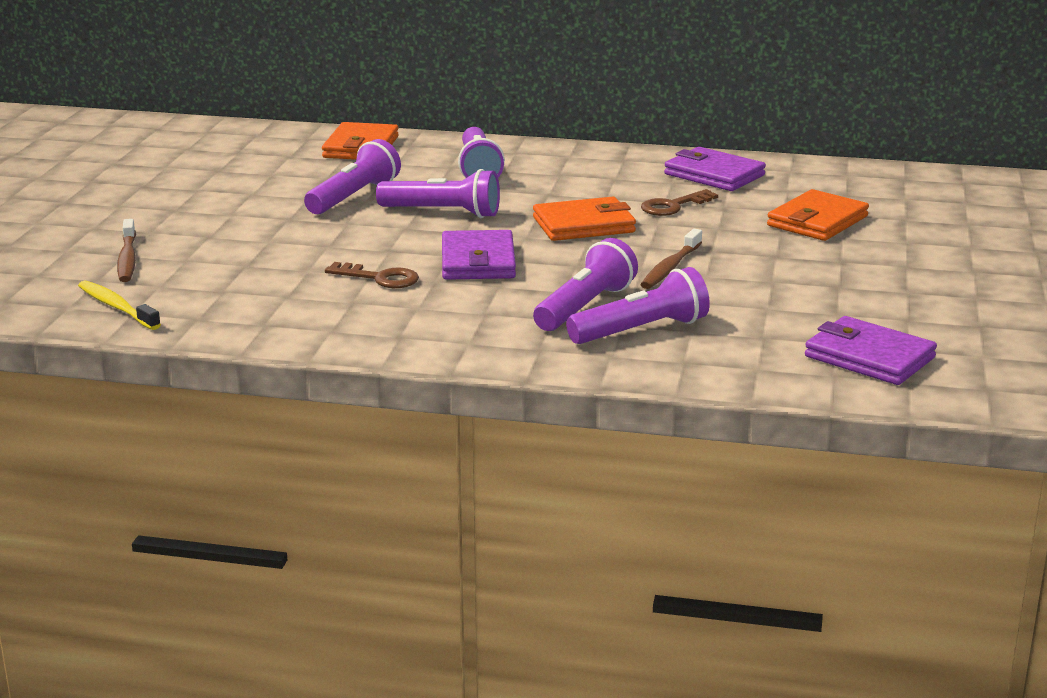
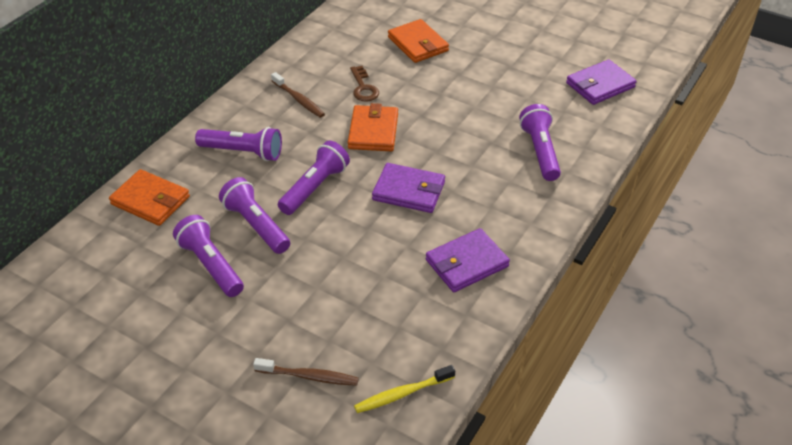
camera: 70 degrees left, 20 degrees up
brown key [325,262,419,288] -> none
purple flashlight [533,238,638,331] -> purple flashlight moved to [173,215,244,297]
brown toothbrush [640,229,702,289] -> brown toothbrush moved to [271,72,325,118]
purple wallet [664,147,766,191] -> purple wallet moved to [426,228,510,292]

